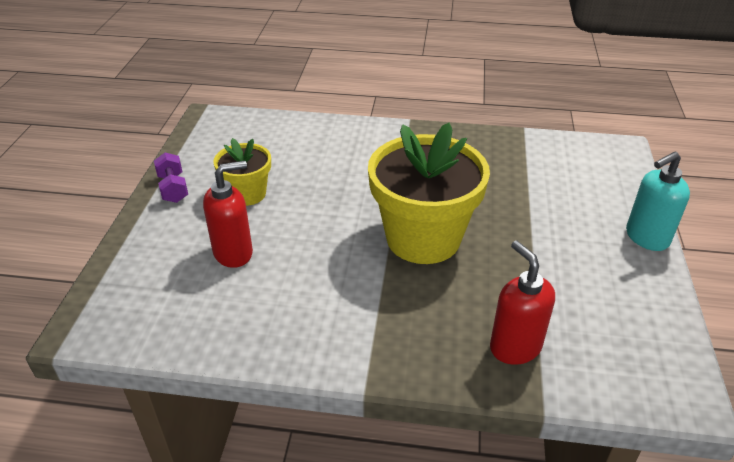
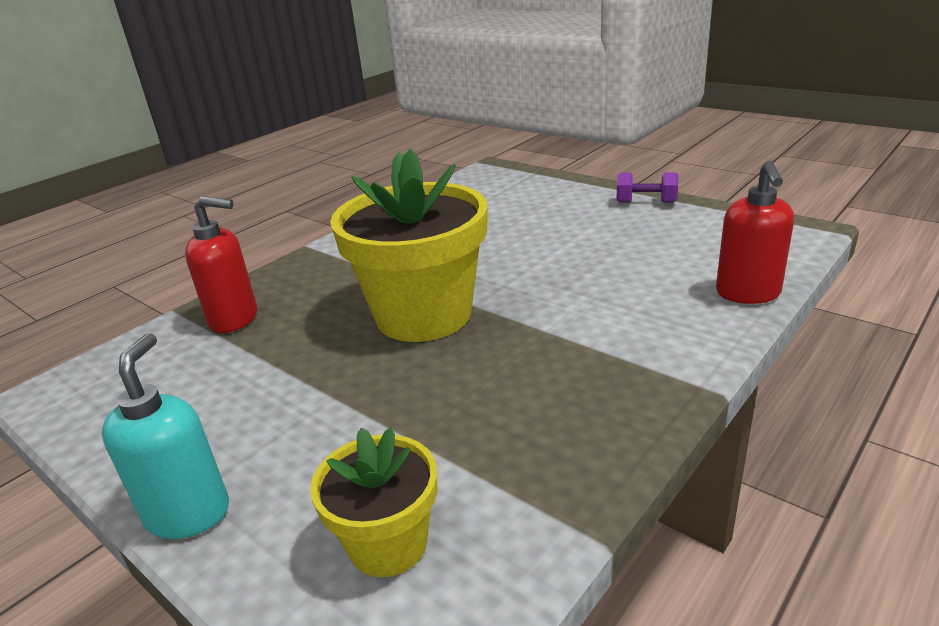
camera: 125 degrees right, 10 degrees down
red soap dispenser [203,161,253,268] -> red soap dispenser moved to [716,161,794,304]
yellow flower pot [214,138,271,206] -> yellow flower pot moved to [310,427,437,577]

